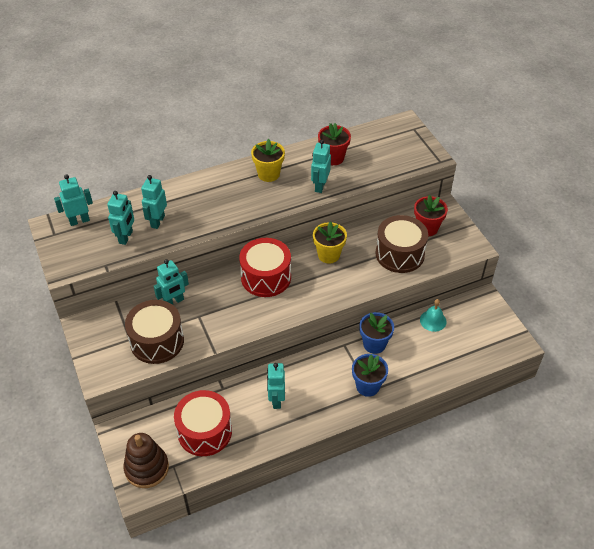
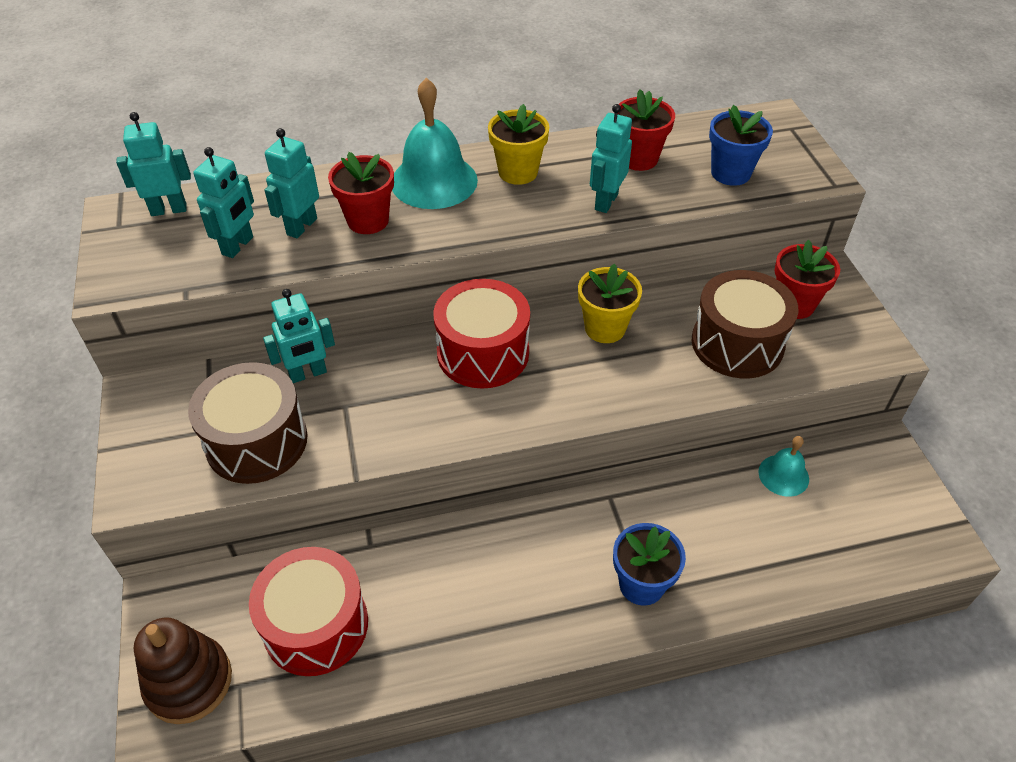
camera: 10 degrees right, 0 degrees up
turquoise robot [267,363,285,409] -> none
blue flower pot [359,312,394,354] -> blue flower pot moved to [709,105,773,186]
none -> red flower pot [328,152,394,234]
none -> turquoise bell [392,78,478,209]

